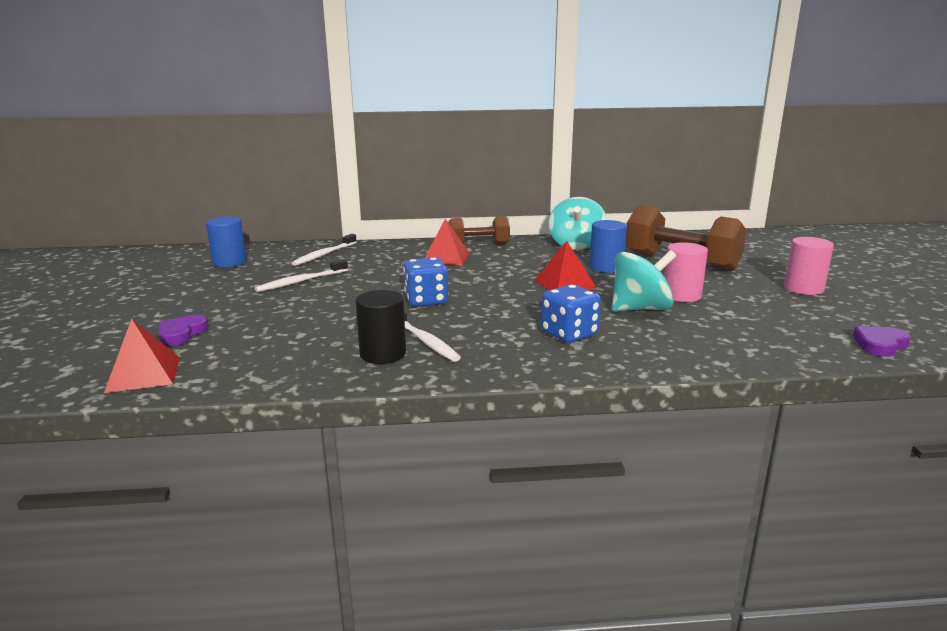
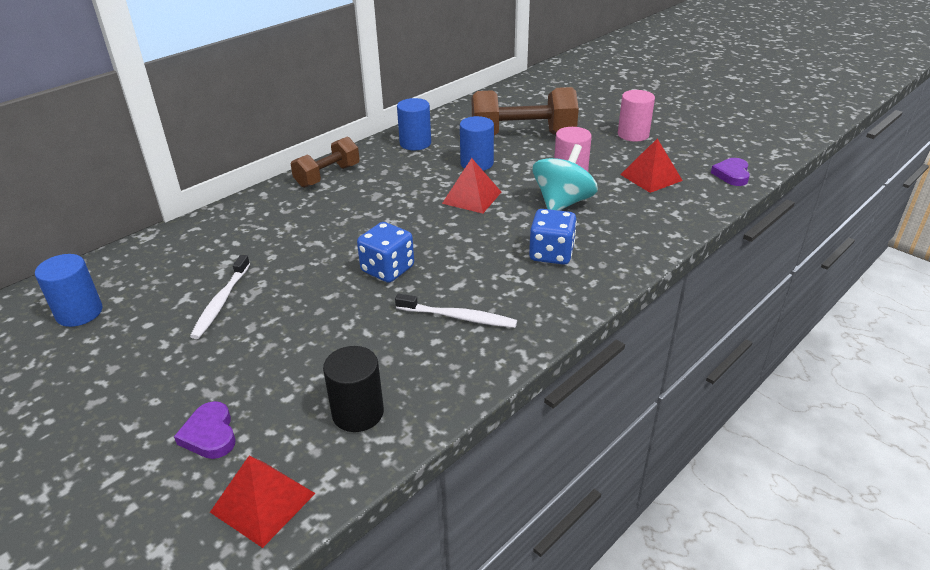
camera: 40 degrees left, 15 degrees up
white toothbrush [291,234,357,266] -> none
black cylinder [356,290,406,364] -> black cylinder moved to [323,346,384,432]
red pyramid [425,219,469,265] -> red pyramid moved to [620,138,683,193]
turquoise spinning top [549,197,607,250] -> blue cylinder [397,98,431,150]

